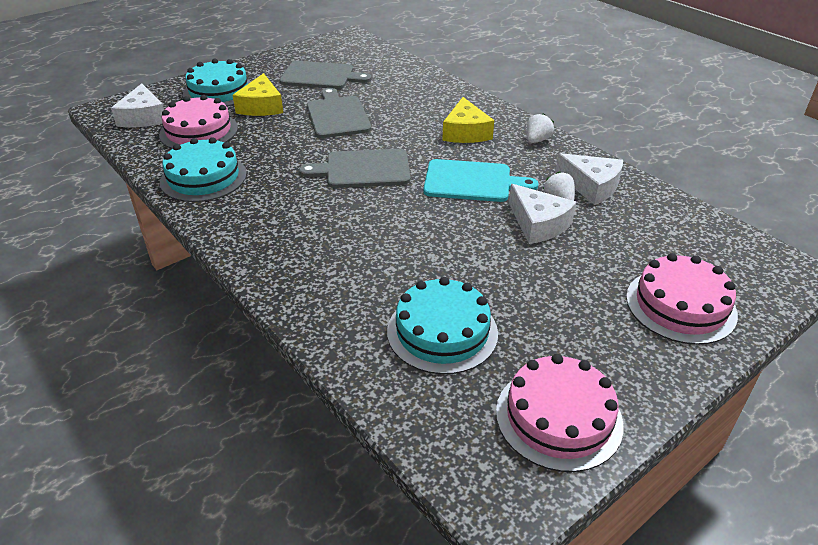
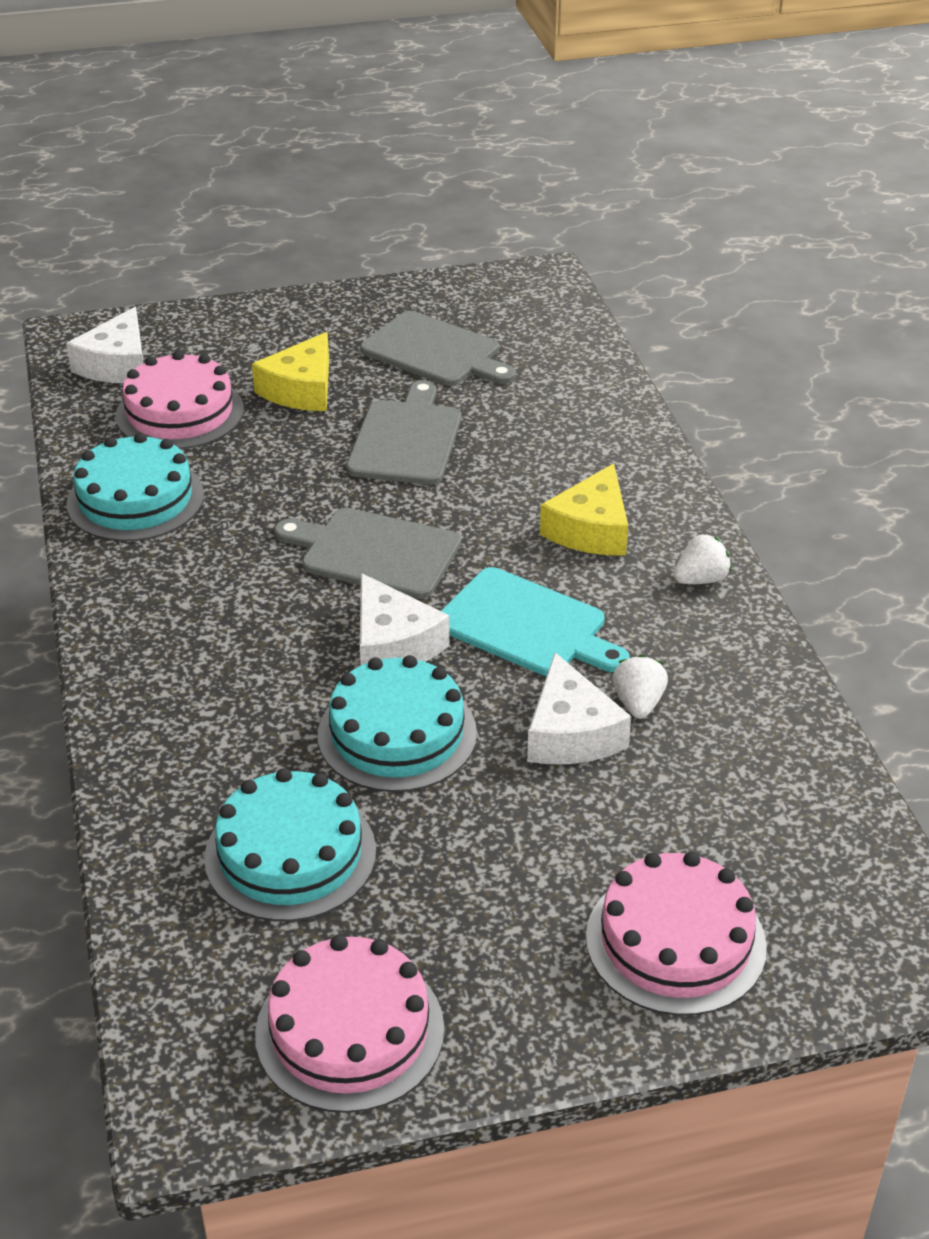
camera: 25 degrees right, 0 degrees up
turquoise cake [183,59,251,106] -> turquoise cake moved to [318,655,477,792]
white cheese [555,153,623,205] -> white cheese moved to [360,573,450,665]

